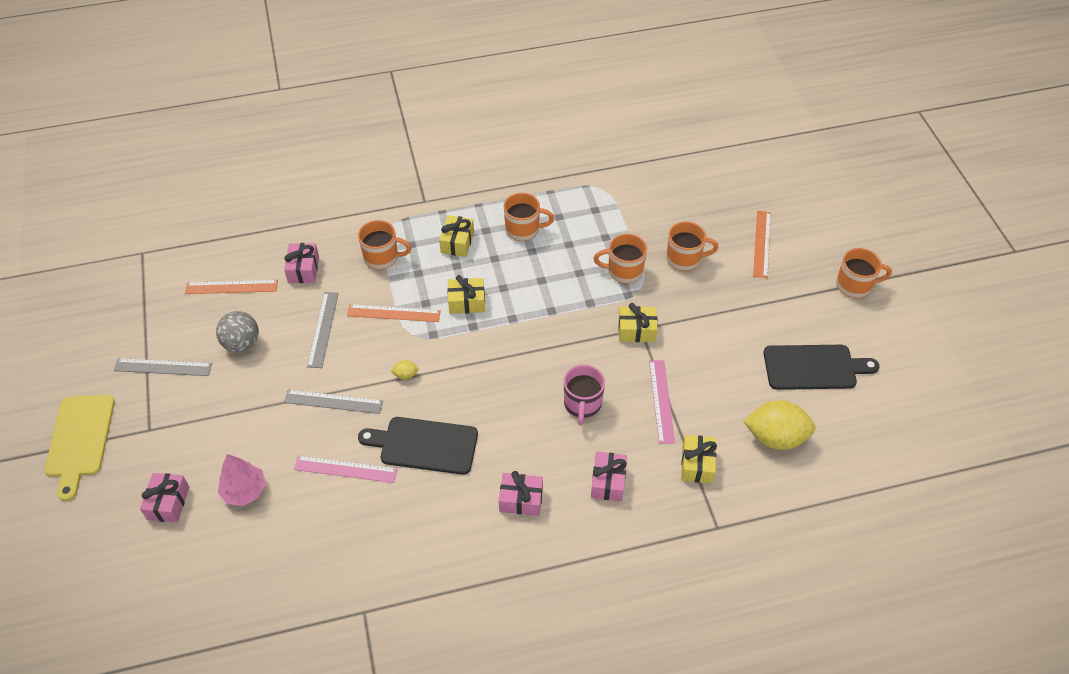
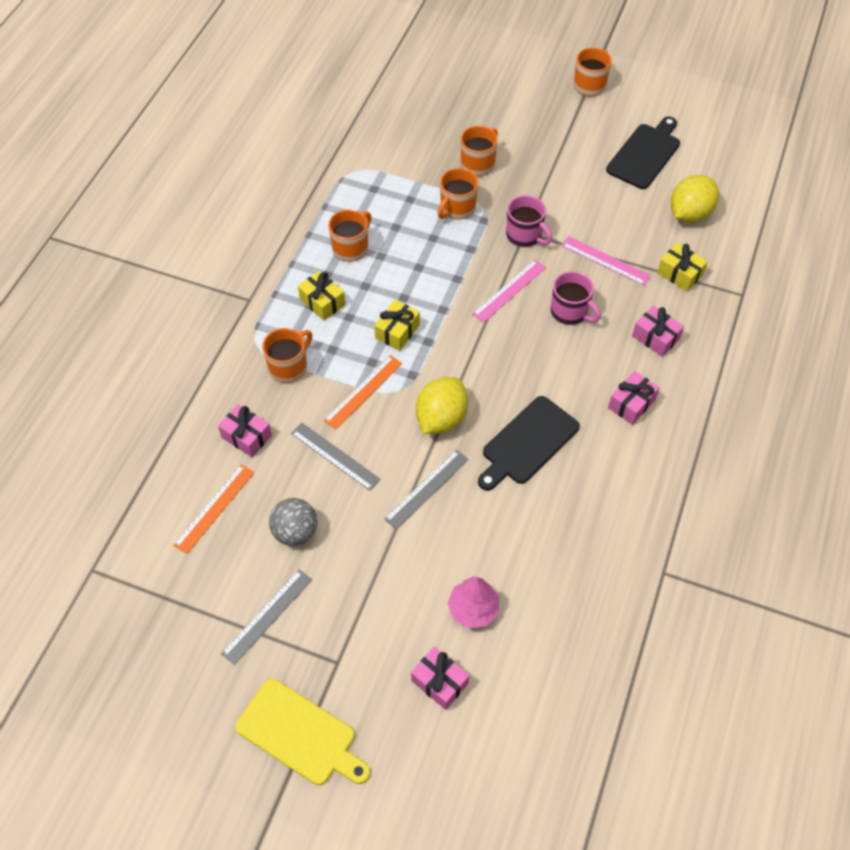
camera: 55 degrees left, 5 degrees up
pink ruler [294,455,397,483] -> pink ruler moved to [472,259,546,323]
yellow lemon [391,360,418,380] -> yellow lemon [416,377,468,434], size x2.43
yellow gift [618,303,658,342] -> pink mug [506,195,552,247]
orange ruler [753,211,771,278] -> none

